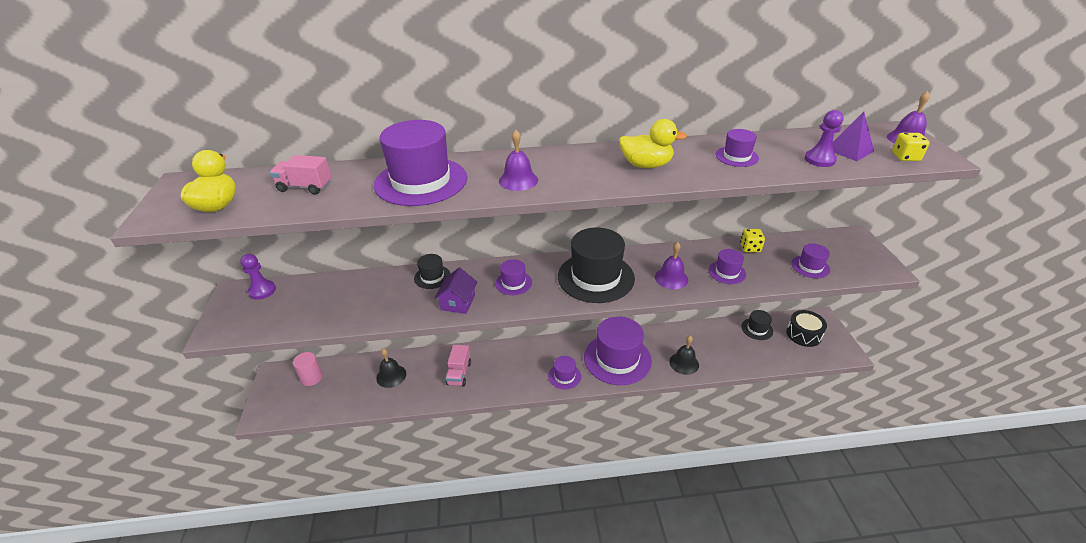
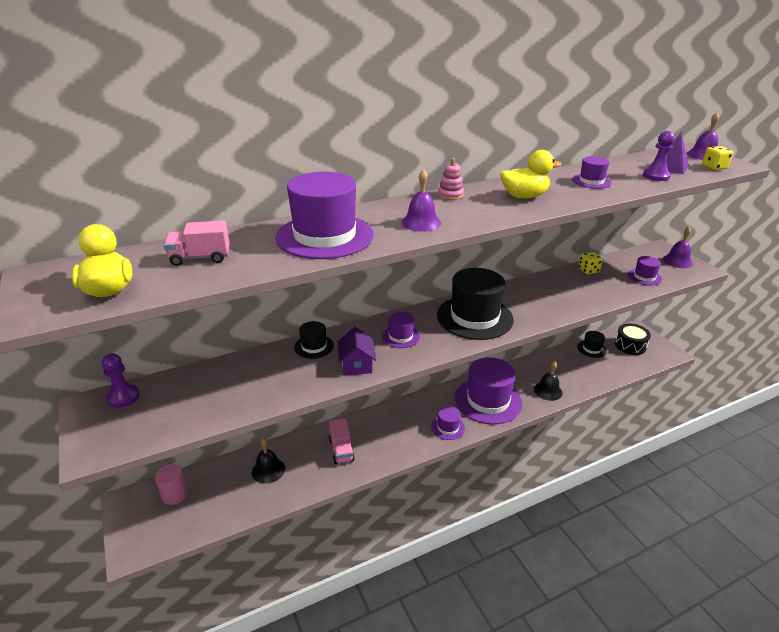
camera: 20 degrees left, 5 degrees down
purple bell [655,242,688,289] -> purple bell moved to [663,227,693,268]
purple hat [709,249,746,284] -> none
none -> pink stacking toy [438,158,464,200]

